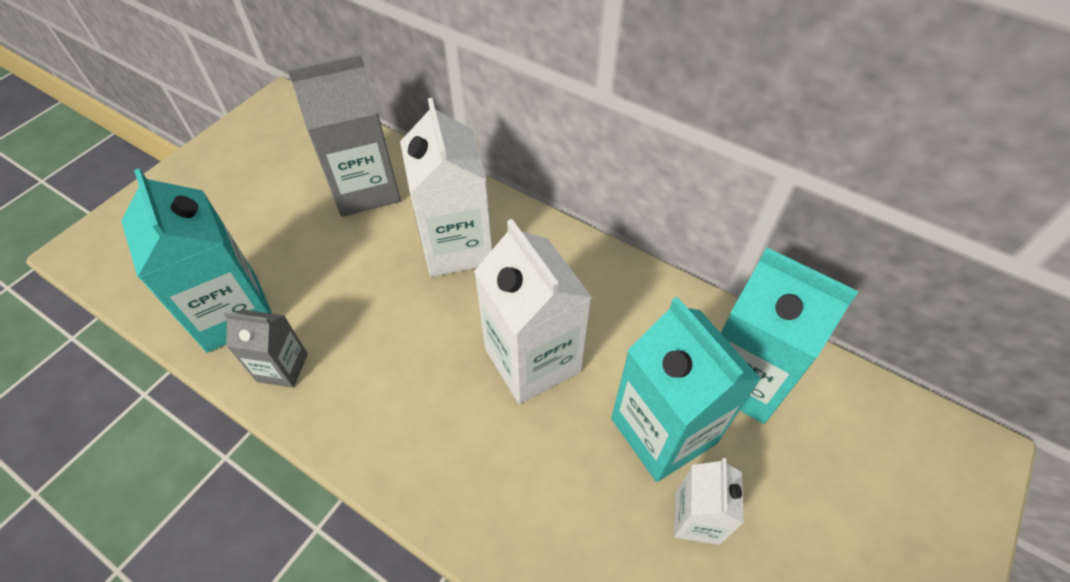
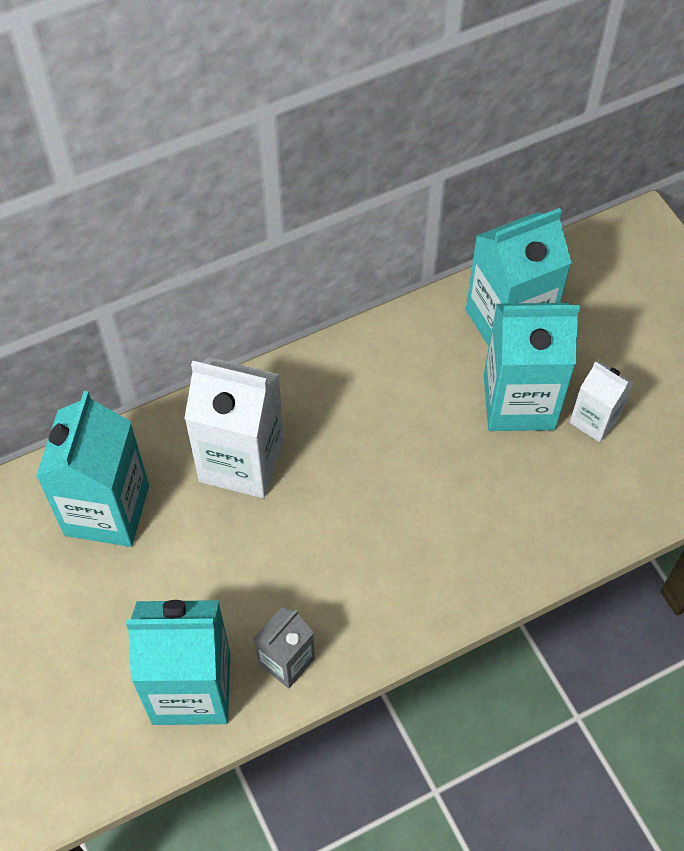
camera: 60 degrees left, 5 degrees up
grey carton [287,53,401,217] -> turquoise carton [36,391,149,547]
white carton [474,219,592,404] -> none

